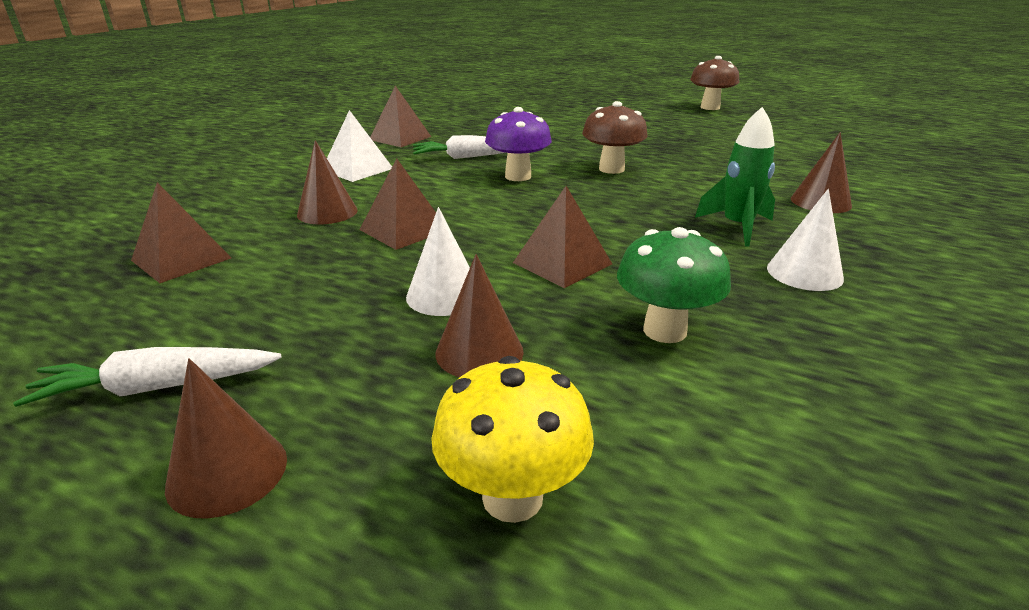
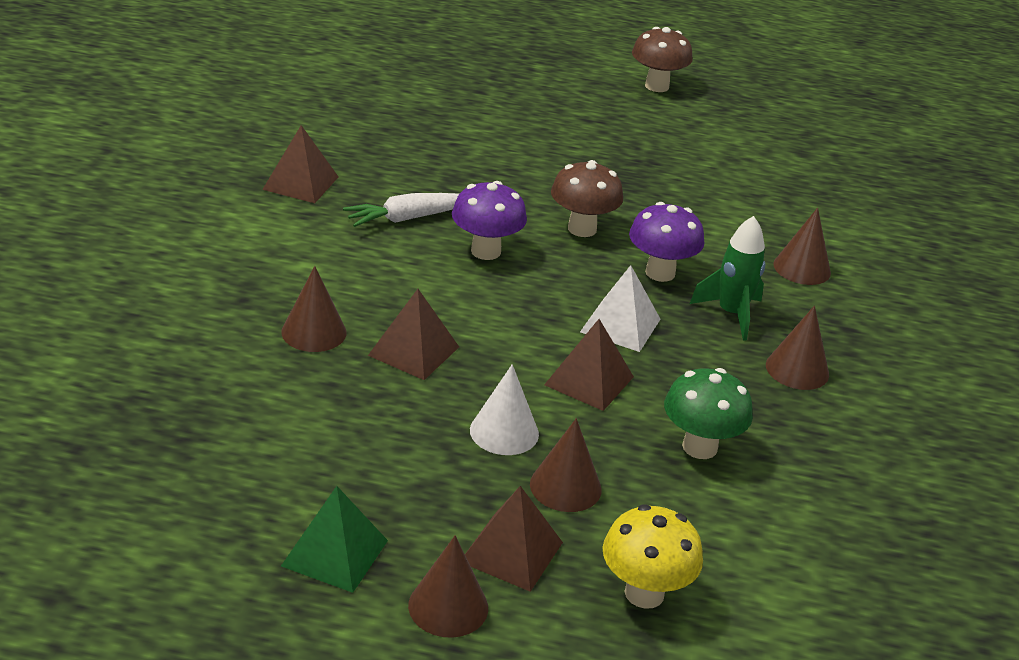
camera: 20 degrees left, 5 degrees up
white carrot [13,347,282,407] -> green pyramid [281,486,388,593]
brown pyramid [131,182,231,283] -> brown pyramid moved to [465,486,563,592]
white pyramid [327,110,392,182] -> white pyramid moved to [580,265,660,352]
white cone [767,189,844,291] -> brown cone [766,306,829,390]
none -> purple mushroom [629,202,704,282]

